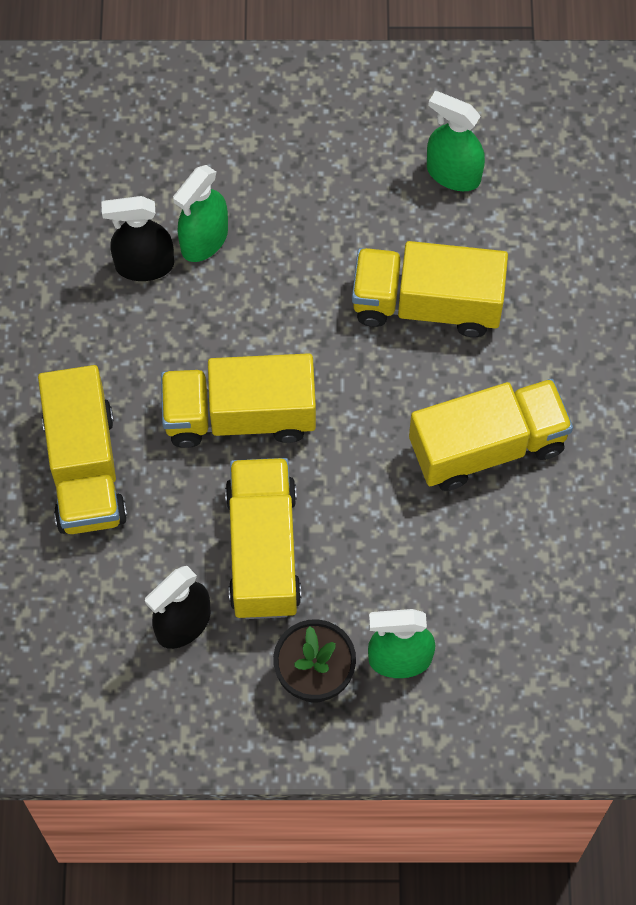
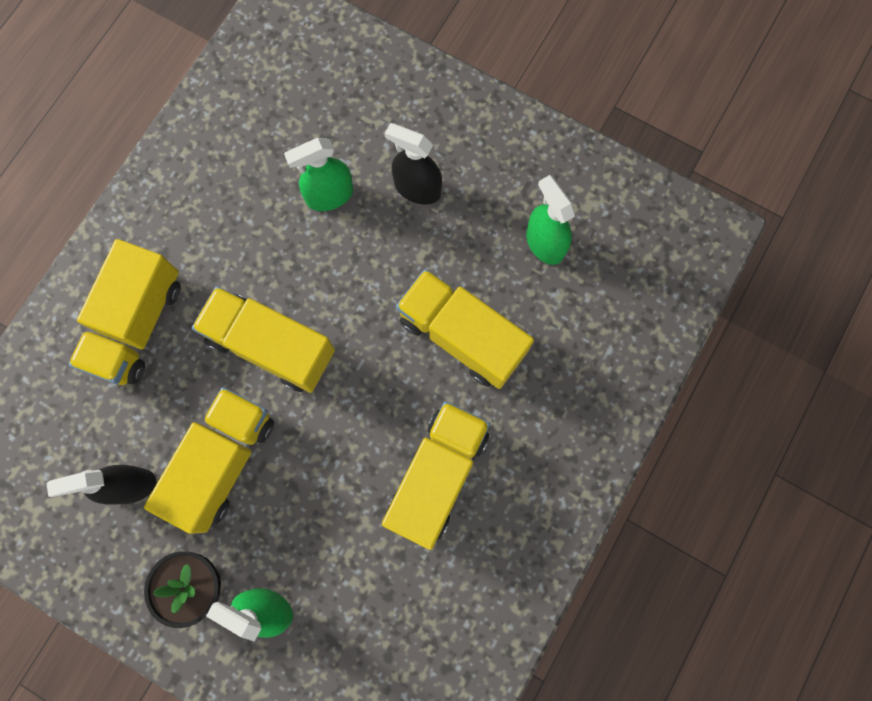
camera: 30 degrees right, 10 degrees up
black spray bottle [101,196,174,281] -> black spray bottle moved to [385,123,442,205]
yellow truck [409,379,573,491] -> yellow truck turned 75 degrees counterclockwise [382,401,490,550]

